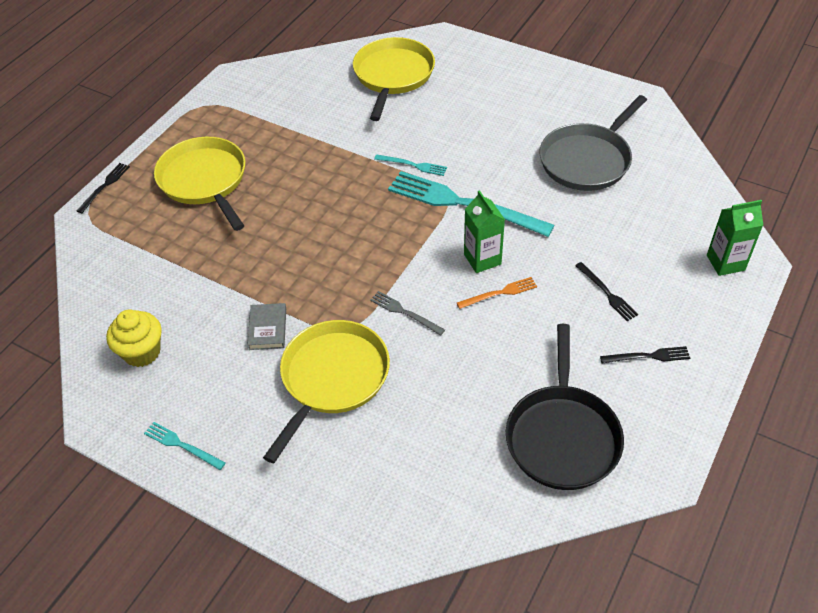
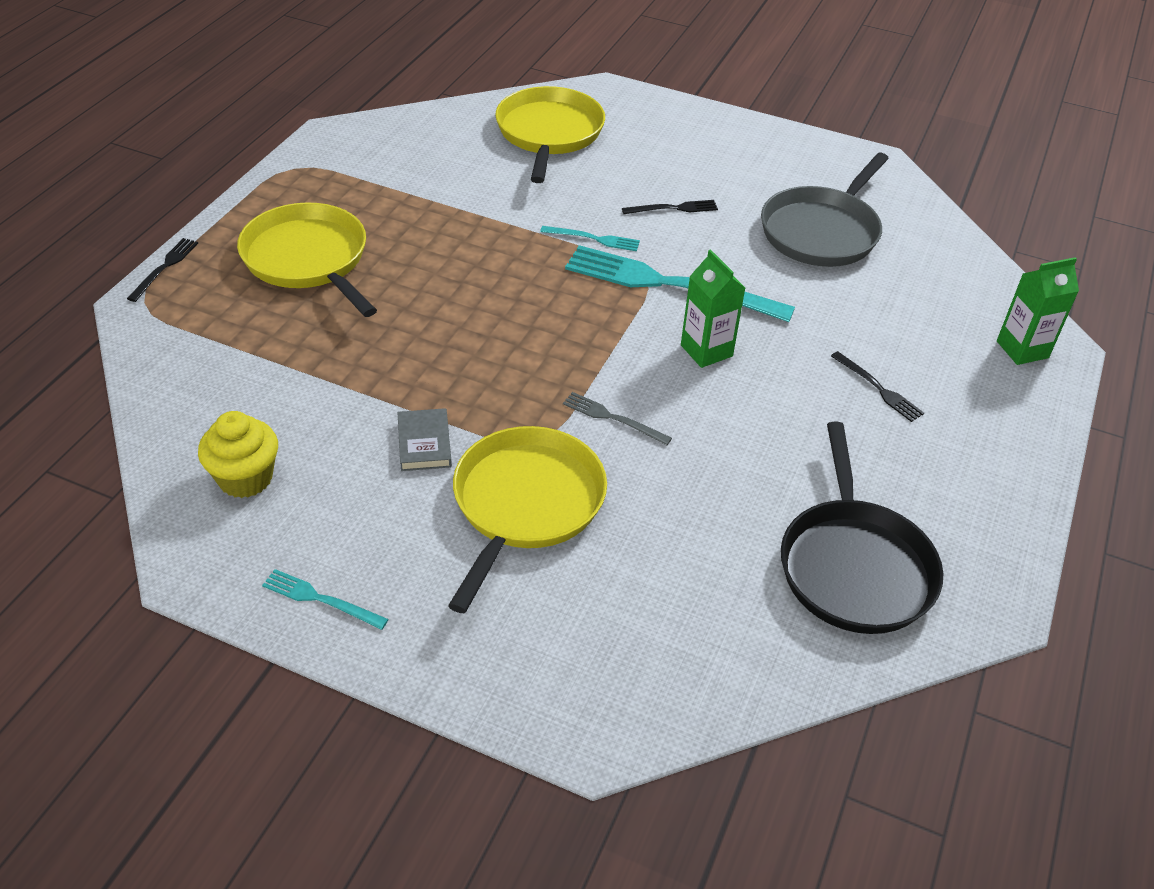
camera: 10 degrees left, 5 degrees down
orange fork [457,277,537,309] -> none
black fork [600,346,690,364] -> black fork moved to [622,200,718,214]

